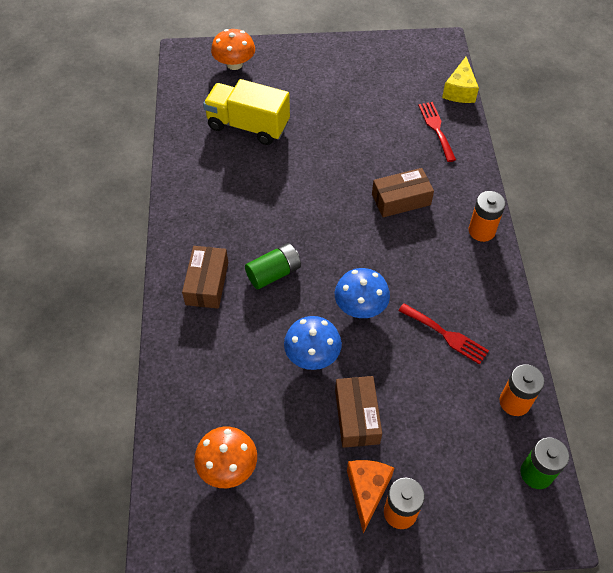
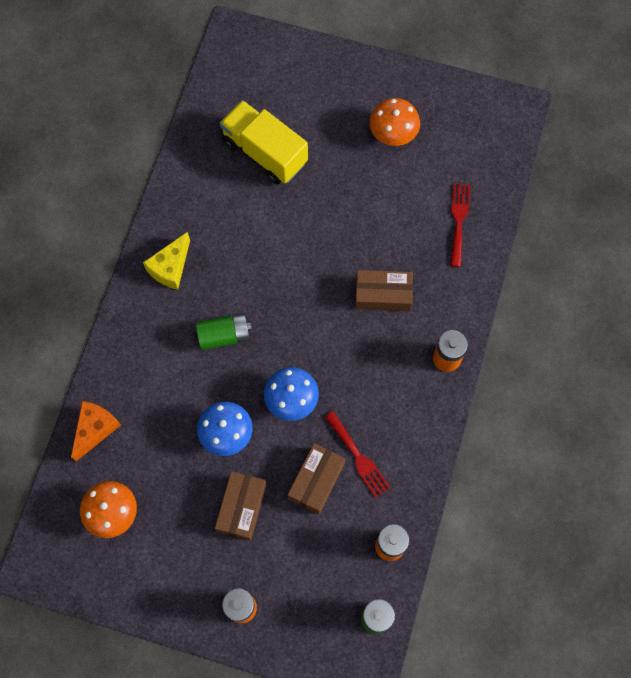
camera: 20 degrees right, 15 degrees up
brown box [182,246,228,308] -> brown box moved to [287,443,345,515]
orange mushroom [211,29,255,70] -> orange mushroom moved to [370,98,420,146]
orange cheese [347,460,394,533] -> orange cheese moved to [71,401,121,461]
yellow cheese [442,57,479,103] -> yellow cheese moved to [143,232,190,290]

